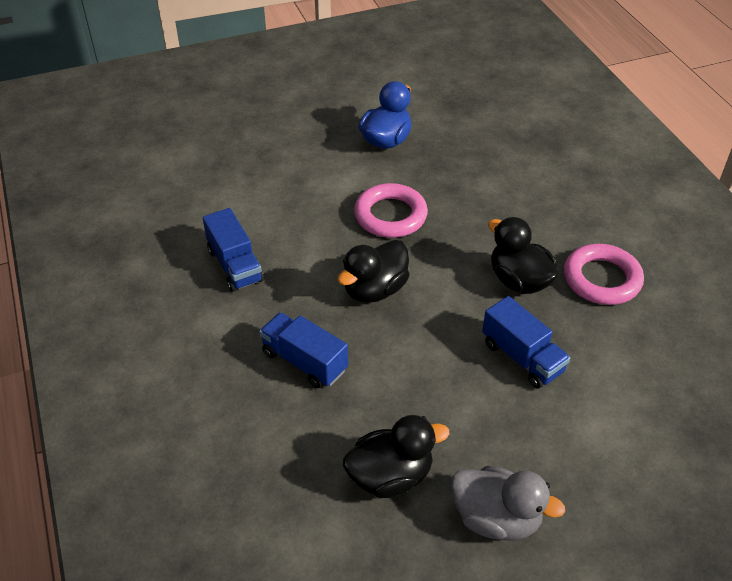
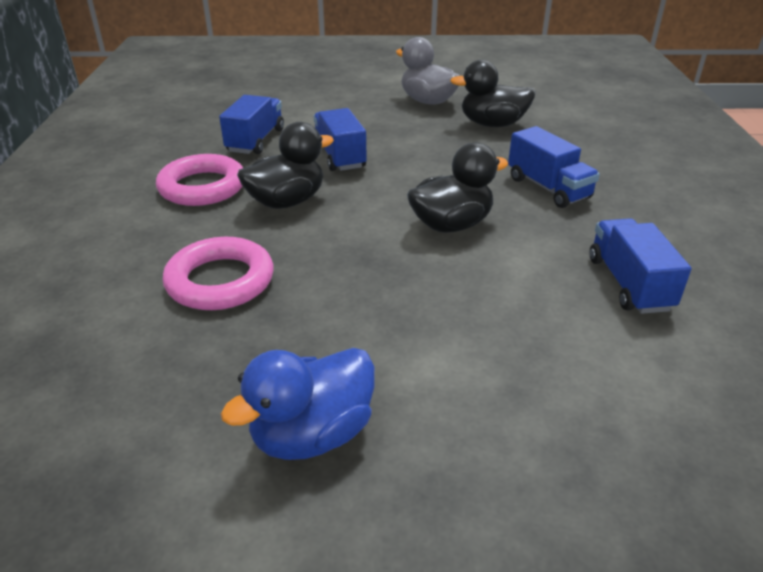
camera: 160 degrees left, 10 degrees down
pink ring [354,183,428,238] -> pink ring moved to [163,237,273,310]
black duck [488,217,559,294] -> black duck turned 105 degrees counterclockwise [237,122,334,209]
none -> blue truck [219,95,284,154]

